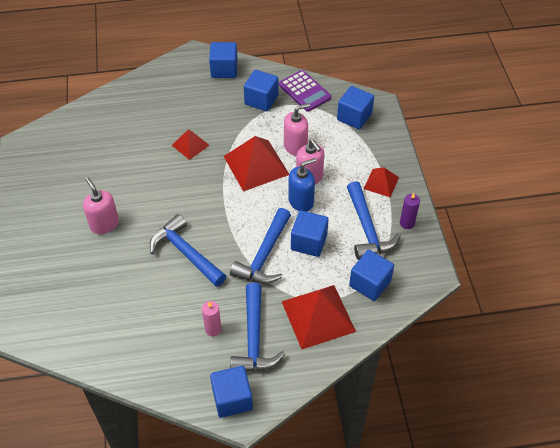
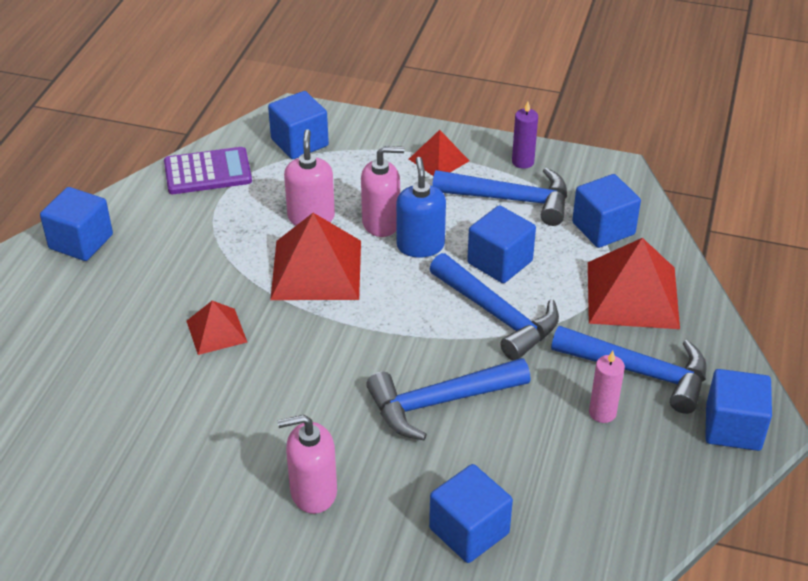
camera: 65 degrees left, 10 degrees down
blue cube [244,70,278,111] -> blue cube moved to [429,464,513,563]

